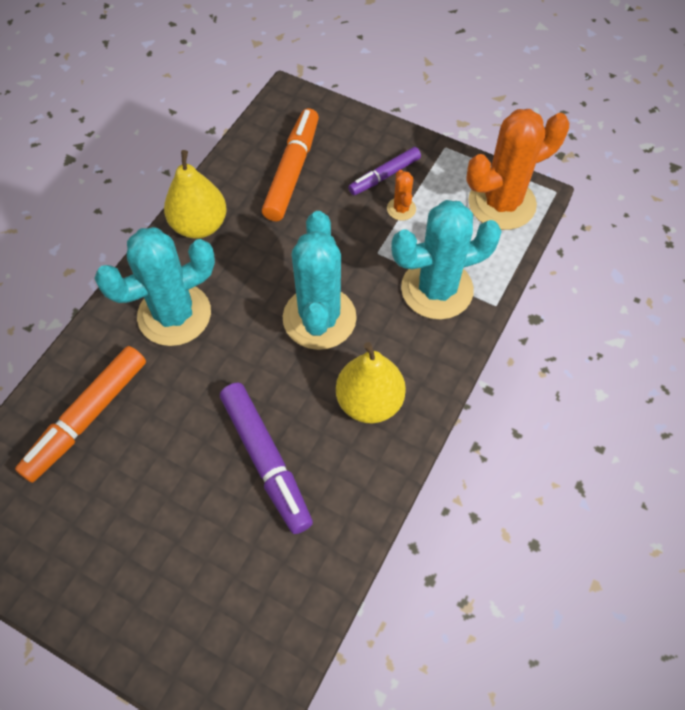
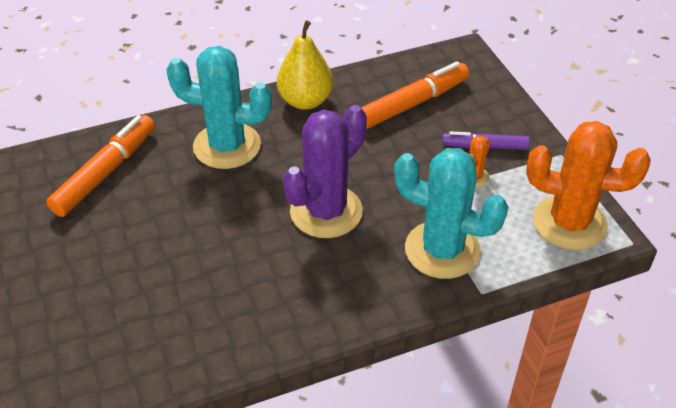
camera: 40 degrees right, 15 degrees down
orange marker [15,346,146,483] -> orange marker turned 135 degrees clockwise [46,115,155,217]
purple marker [220,382,313,534] -> none
turquoise cactus [283,211,357,350] -> purple cactus [283,105,367,238]
yellow pear [336,342,406,423] -> none

